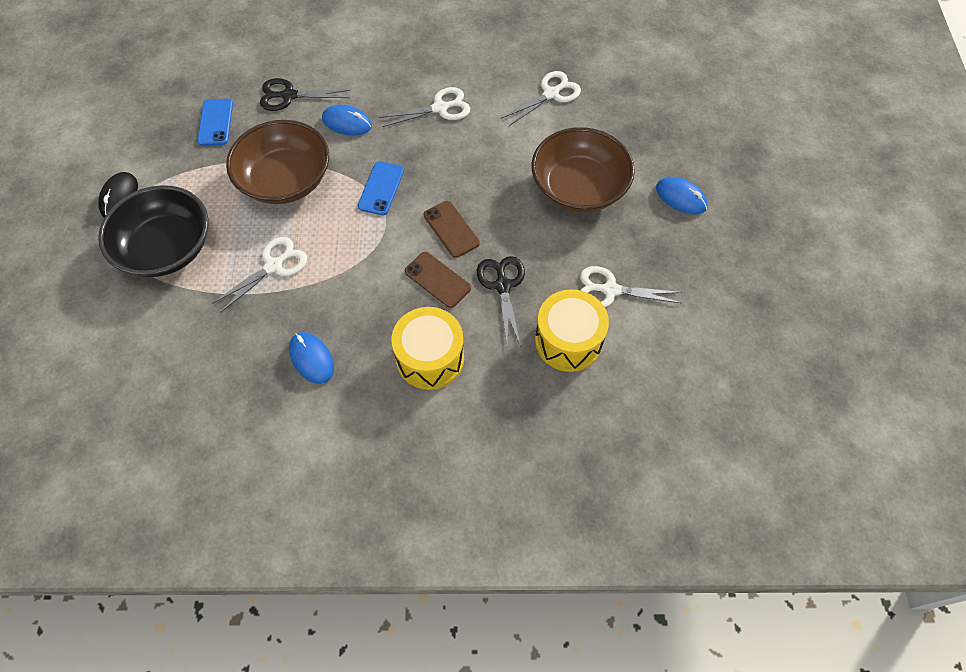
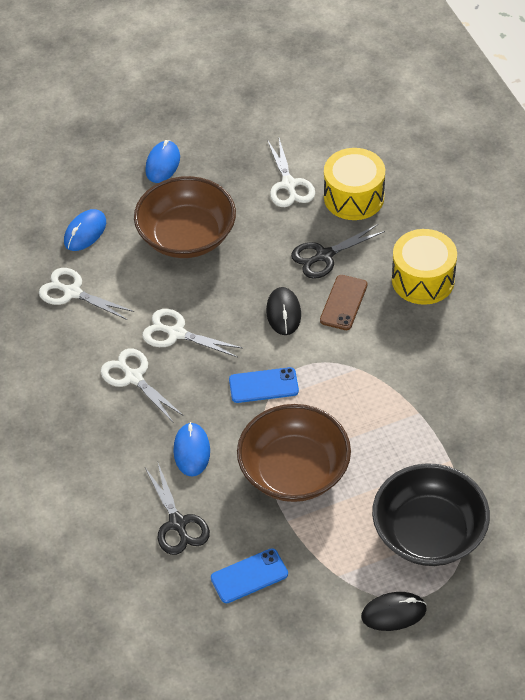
camera: 110 degrees left, 10 degrees down
white scissors [212,237,307,313] -> white scissors moved to [142,309,242,357]
blue mouse [289,332,334,384] -> blue mouse moved to [64,209,106,251]
brown phone [424,201,480,258] -> black mouse [266,287,301,335]

